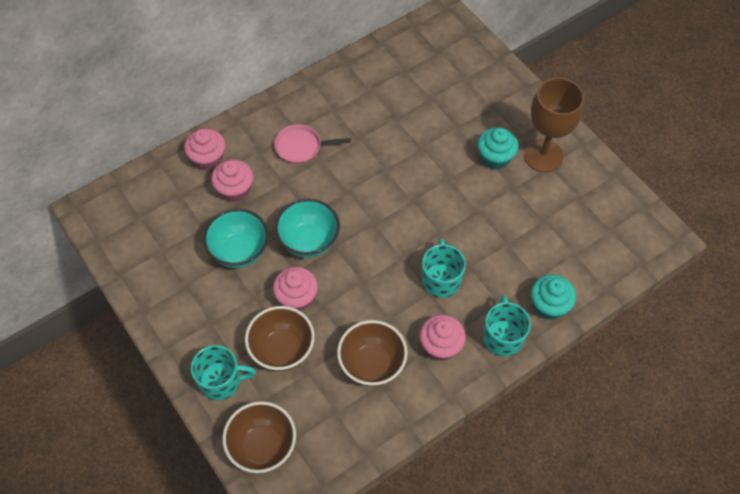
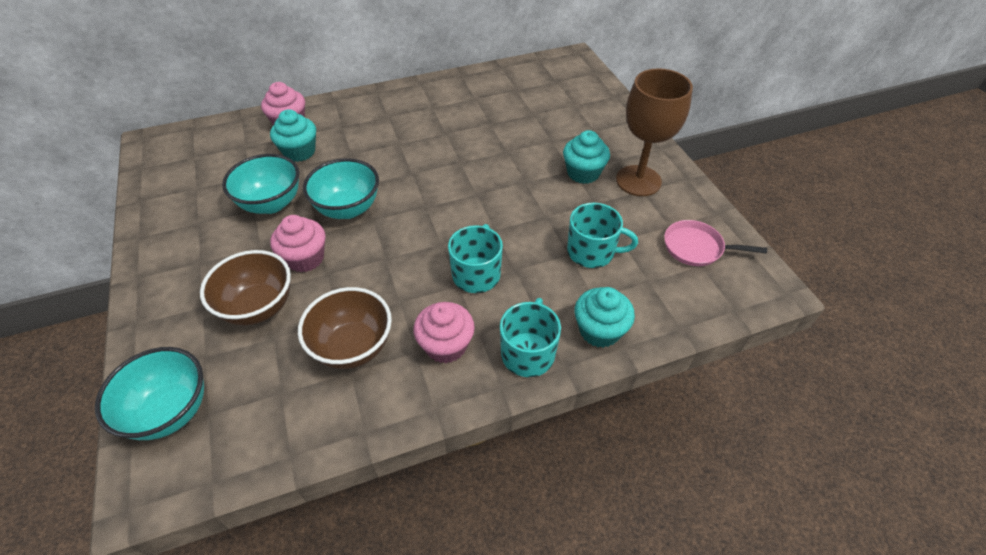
camera: 15 degrees right, 10 degrees down
turquoise mug [191,345,256,400] -> turquoise mug moved to [567,203,638,268]
pink cupcake [211,159,253,202] -> turquoise cupcake [270,109,316,162]
brown bowl [223,401,296,473] -> turquoise bowl [95,347,204,440]
pink pan [274,124,351,164] -> pink pan moved to [664,220,767,266]

